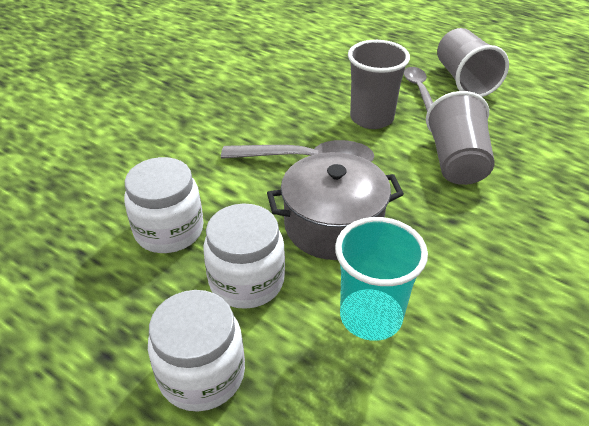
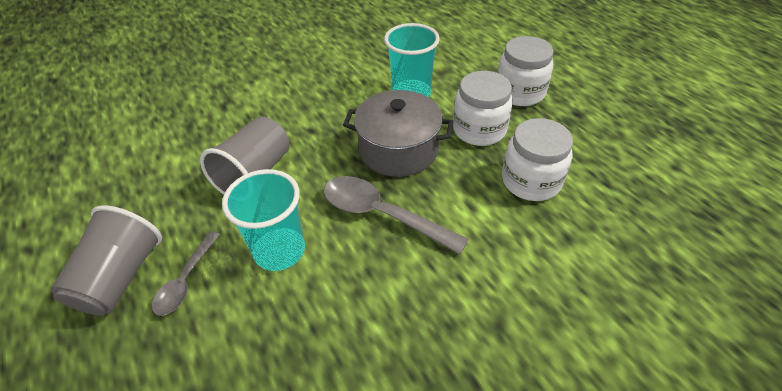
camera: 155 degrees left, 5 degrees up
grey cup [348,40,410,129] -> turquoise cup [222,169,305,271]

